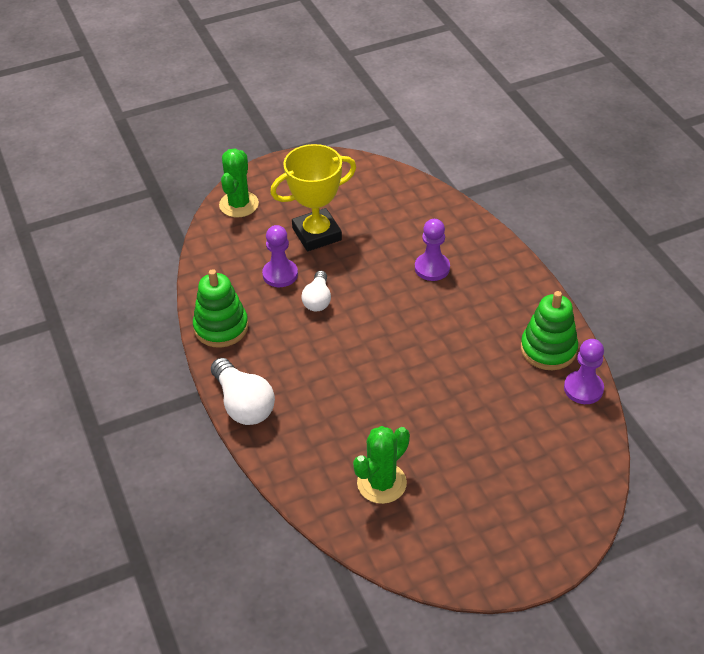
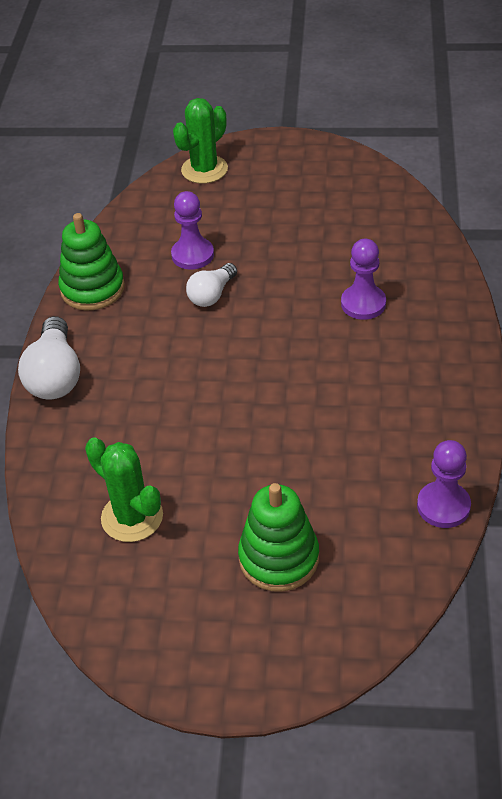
camera: 30 degrees right, 0 degrees up
yellow trophy [270,144,356,251] -> none
green cactus [353,426,410,504] -> green cactus turned 60 degrees clockwise [85,437,163,542]
green stacking toy [521,291,578,370] -> green stacking toy moved to [238,483,319,592]

